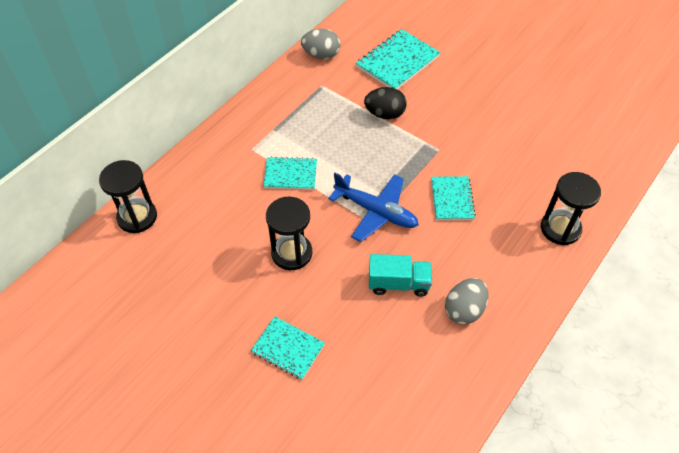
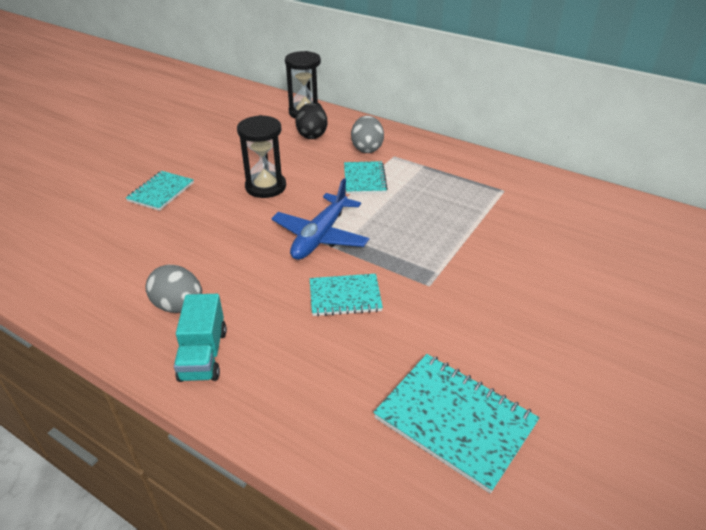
camera: 85 degrees right, 15 degrees down
grey egg [301,29,340,59] -> grey egg moved to [351,115,384,153]
turquoise notebook [356,29,441,89] -> turquoise notebook moved to [373,354,540,494]
black egg [364,87,407,119] -> black egg moved to [295,103,327,139]
turquoise truck [369,254,432,297] -> turquoise truck moved to [174,294,227,382]
black hourglass [541,172,601,245] -> none

